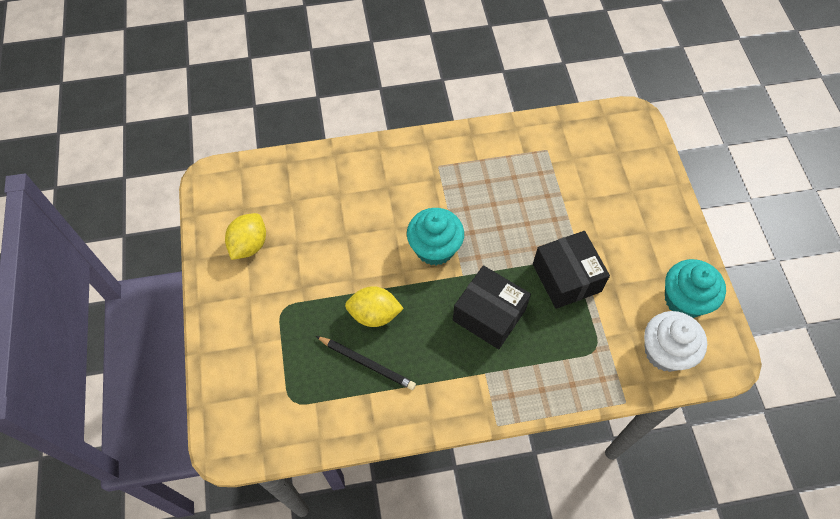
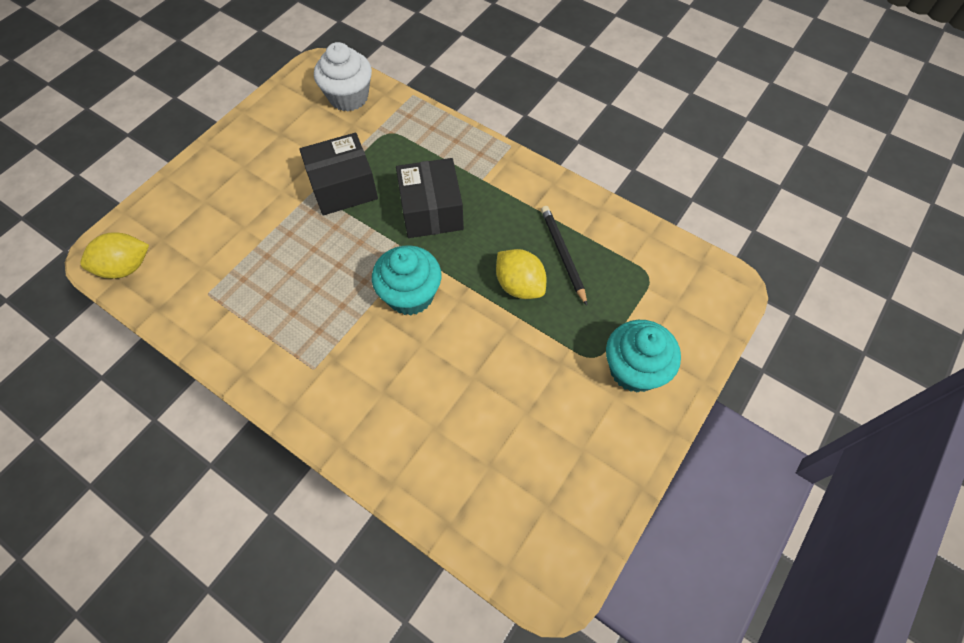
camera: 135 degrees left, 0 degrees up
yellow lemon [225,213,266,260] -> yellow lemon moved to [80,232,149,279]
black box [533,231,610,309] -> black box turned 45 degrees clockwise [299,133,378,215]
turquoise cupcake [665,259,726,318] -> turquoise cupcake moved to [606,320,681,392]

